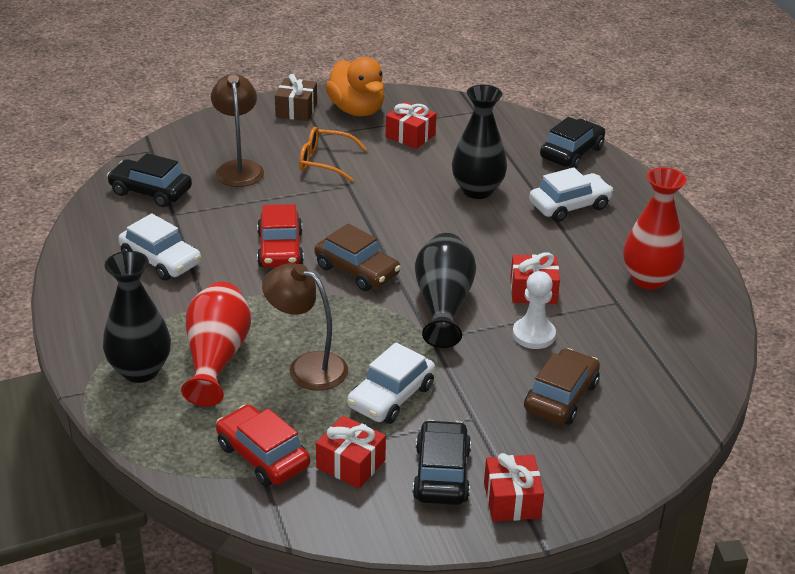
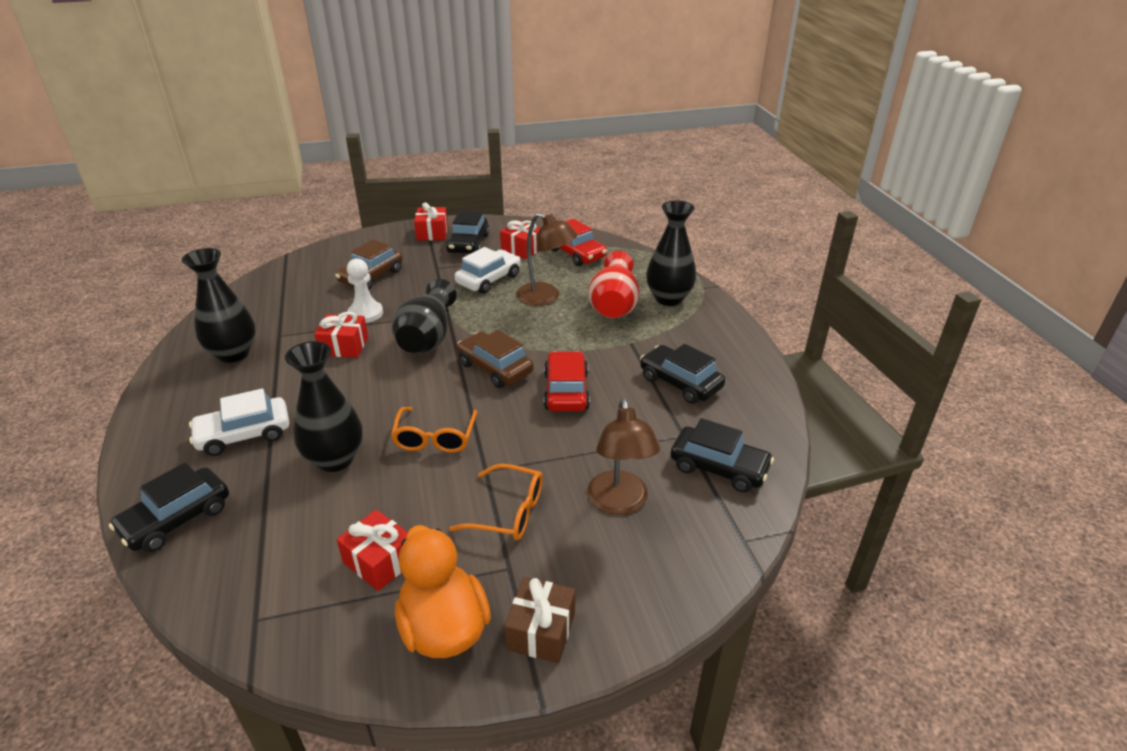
camera: 175 degrees left, 0 degrees up
white car [118,213,201,281] -> black car [640,344,725,404]
red vase [623,167,687,290] -> black vase [182,248,256,363]
none -> orange glasses [391,407,477,453]

